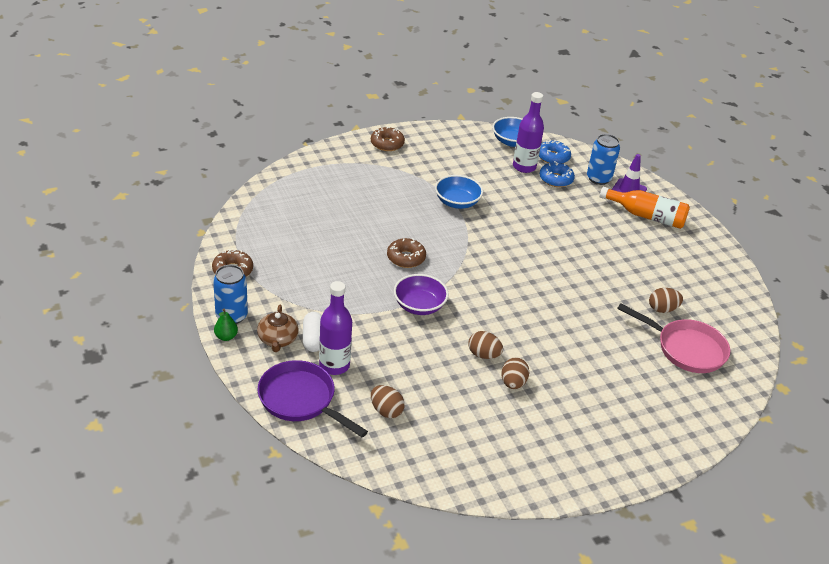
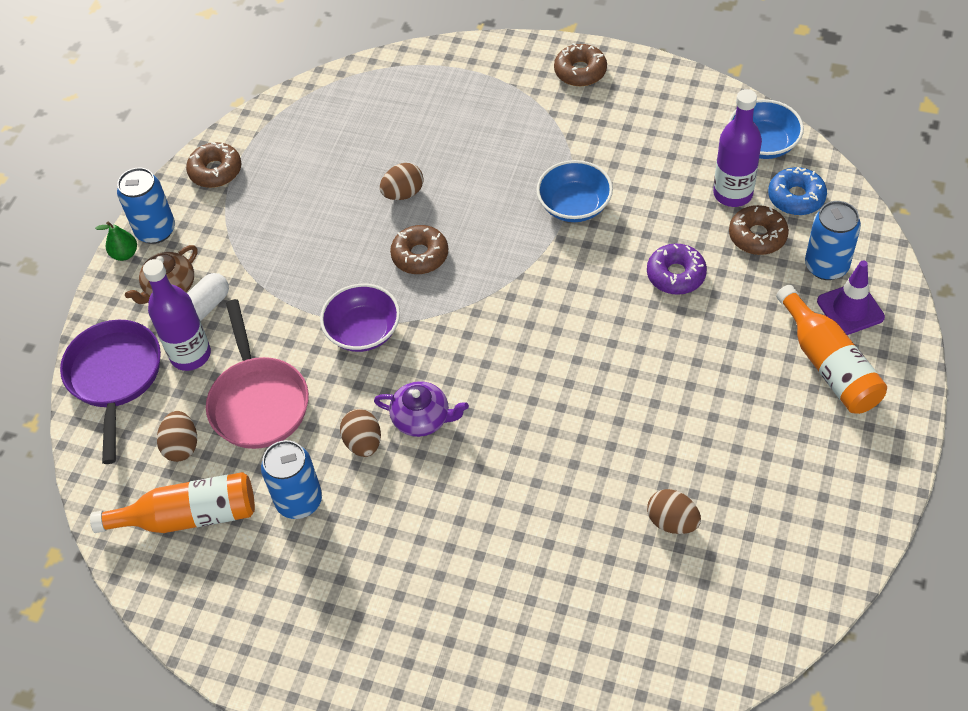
camera: 50 degrees right, 15 degrees up
brown egg [501,357,530,389] -> brown egg moved to [380,163,424,200]
blue donut [540,161,575,187] -> brown donut [729,205,789,255]
pink pan [617,303,730,373] -> pink pan moved to [206,299,309,449]
none -> orange bottle [90,472,255,533]
none -> blue can [261,440,322,519]
none -> purple teapot [374,381,469,437]
none -> purple donut [647,243,707,295]

